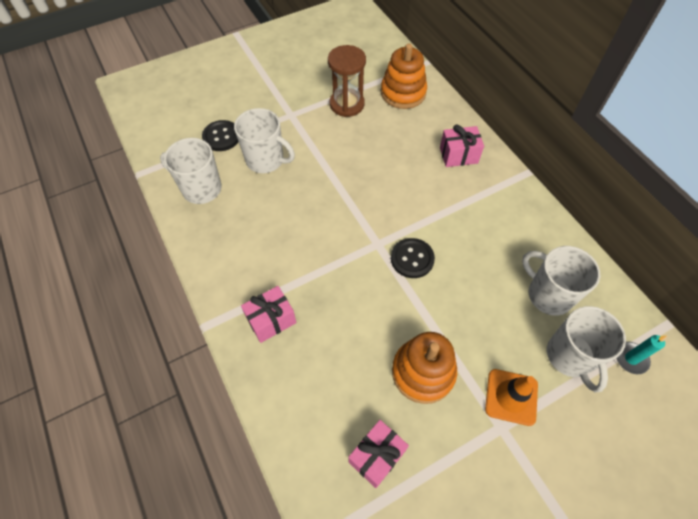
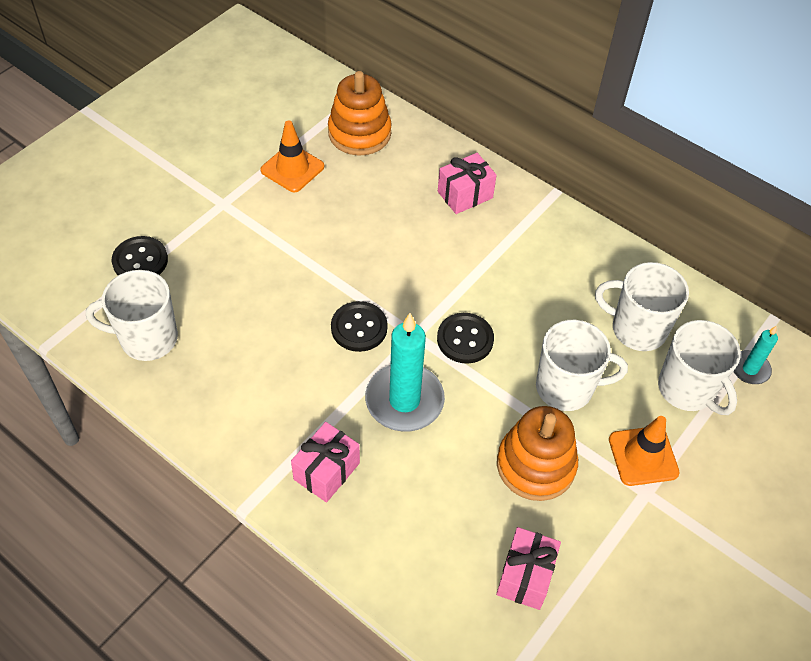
camera: 25 degrees left, 5 degrees down
white mug [234,108,295,173] -> white mug moved to [536,320,628,411]
brown hourglass [328,45,366,117] -> orange traffic cone [260,120,324,192]
none -> black button [331,301,388,352]
none -> turquoise candle [365,313,445,431]

